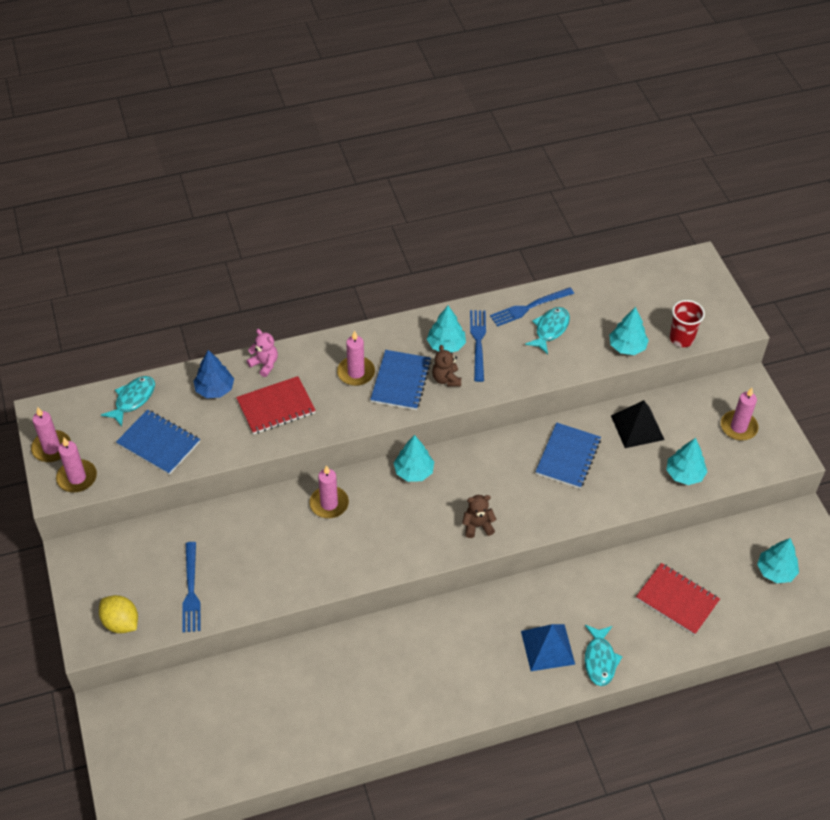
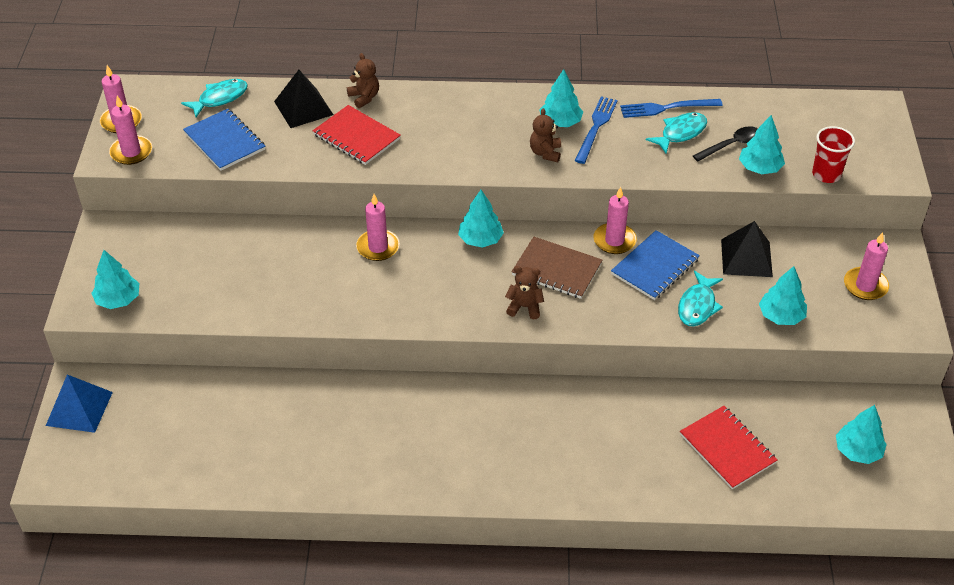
camera: 20 degrees right, 5 degrees down
yellow lemon [99,595,138,633] -> turquoise tree [91,250,139,309]
blue fork [182,542,201,632] -> none
blue tree [194,350,234,398] -> black pyramid [274,70,333,128]
red notebook [236,376,316,434] -> red notebook turned 45 degrees clockwise [313,105,401,165]
pink teddy bear [247,329,278,377] -> brown teddy bear [347,53,379,108]
pink candle [337,330,375,386] -> pink candle moved to [594,187,637,254]
blue notebook [370,350,432,410] -> none
blue pyramid [521,624,575,671] -> blue pyramid moved to [46,375,113,433]
turquoise fish [585,625,623,686] -> turquoise fish moved to [678,271,723,327]
none -> brown notebook [512,237,602,299]
none -> black spoon [693,126,758,162]

